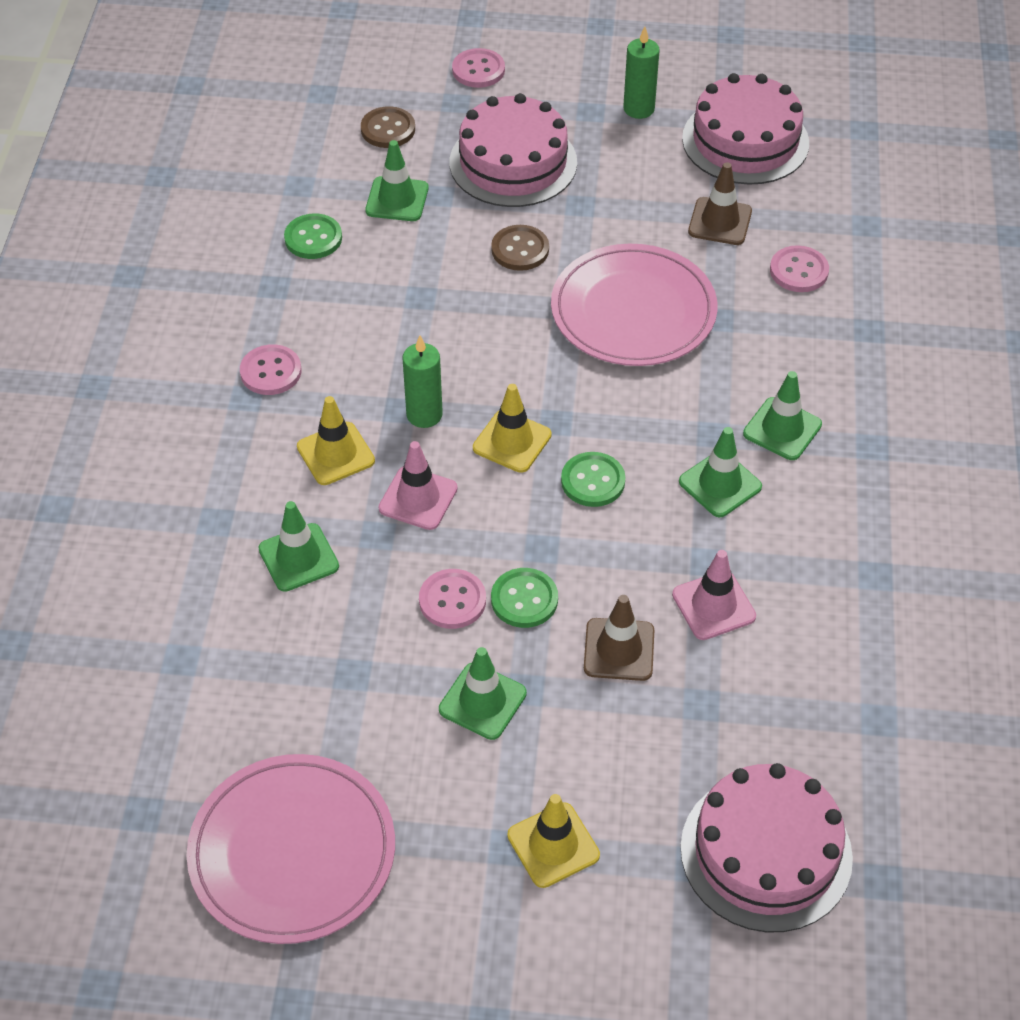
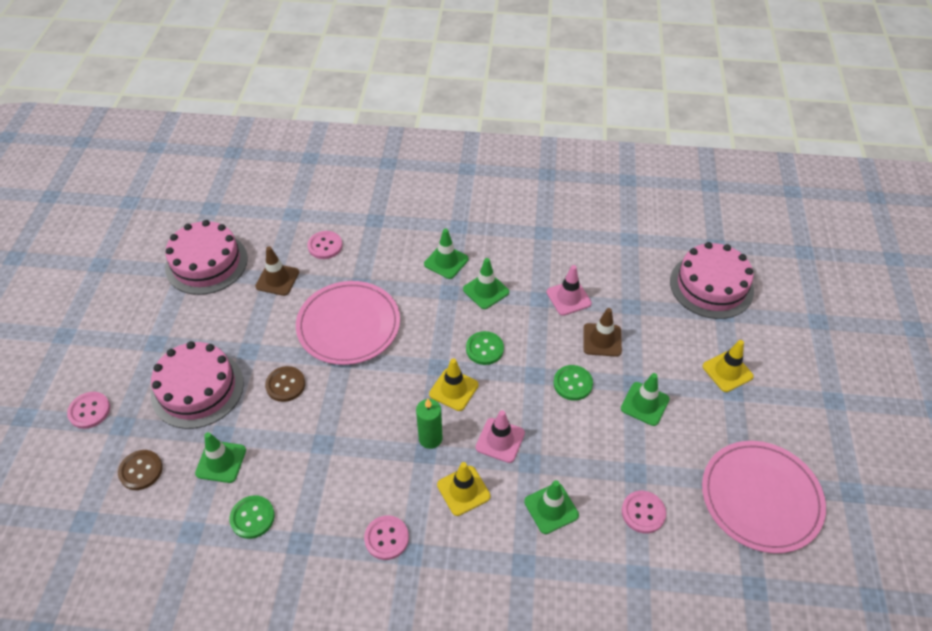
camera: 90 degrees left, 0 degrees up
pink button [419,569,486,629] -> pink button moved to [621,491,666,534]
green candle [623,27,660,119] -> none

